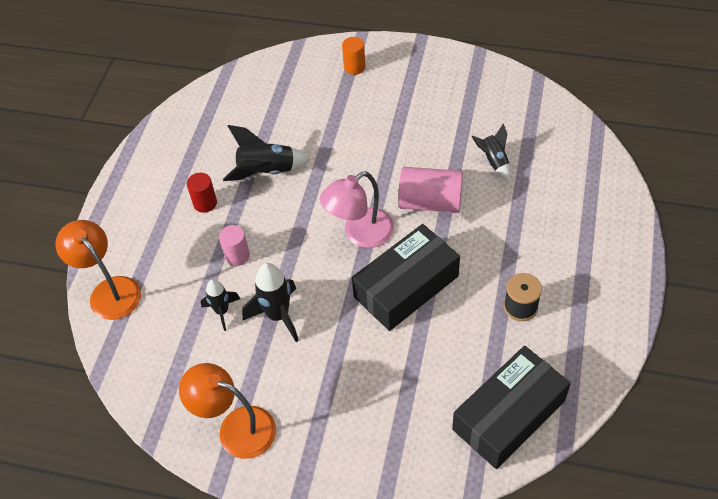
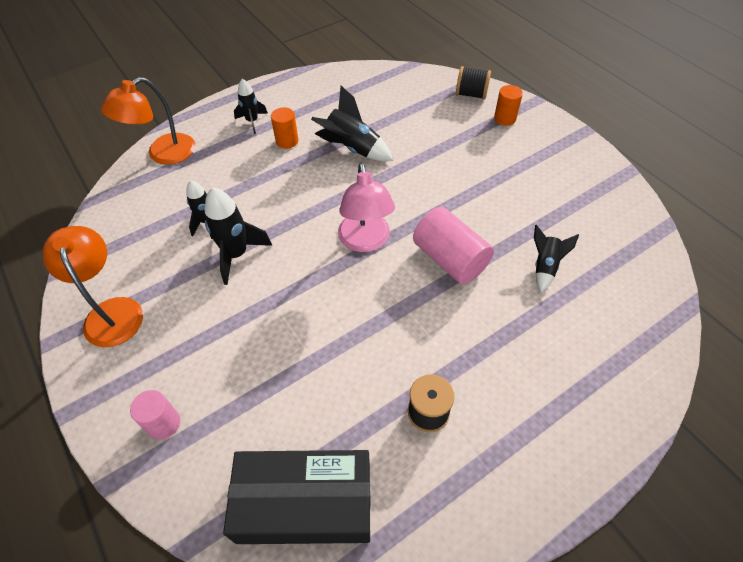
camera: 40 degrees right, 0 degrees up
orange lamp [55,220,141,320] -> orange lamp turned 135 degrees counterclockwise [101,77,195,165]
red cylinder [187,173,217,213] -> orange cylinder [271,107,298,149]
pink cylinder [219,225,250,266] -> pink cylinder moved to [130,390,180,440]
pink lamp [320,171,394,248] -> pink lamp turned 105 degrees counterclockwise [338,163,395,252]
black box [352,224,460,331] -> none
none -> black rocket [234,79,268,134]
none -> black spool [456,66,491,100]

